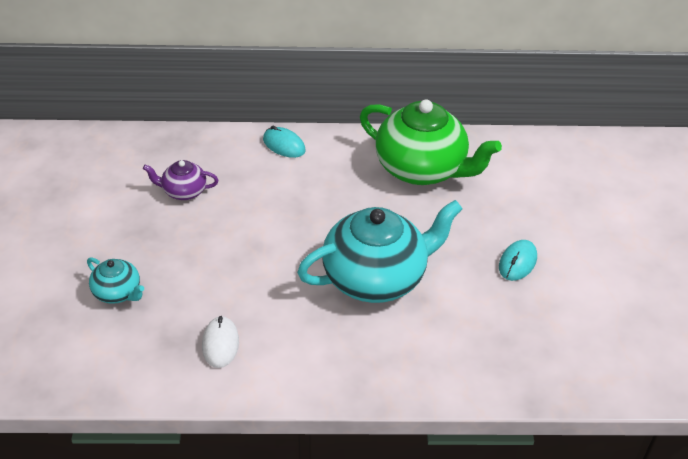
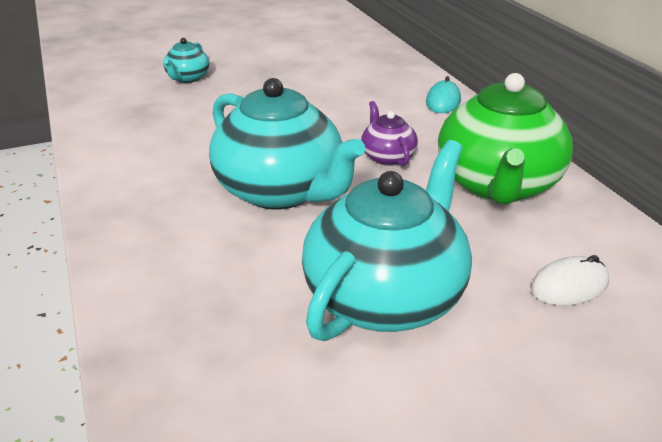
camera: 70 degrees right, 10 degrees down
purple teapot [143,160,218,200] -> purple teapot moved to [361,101,418,166]
white mouse [202,316,239,368] -> white mouse moved to [530,255,609,305]
turquoise mouse [499,240,537,281] -> turquoise teapot [302,140,472,341]

